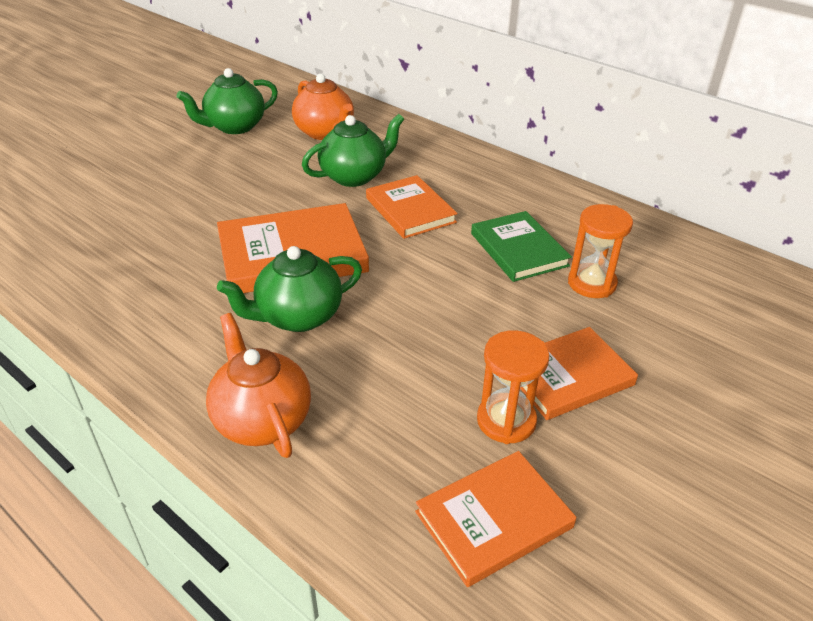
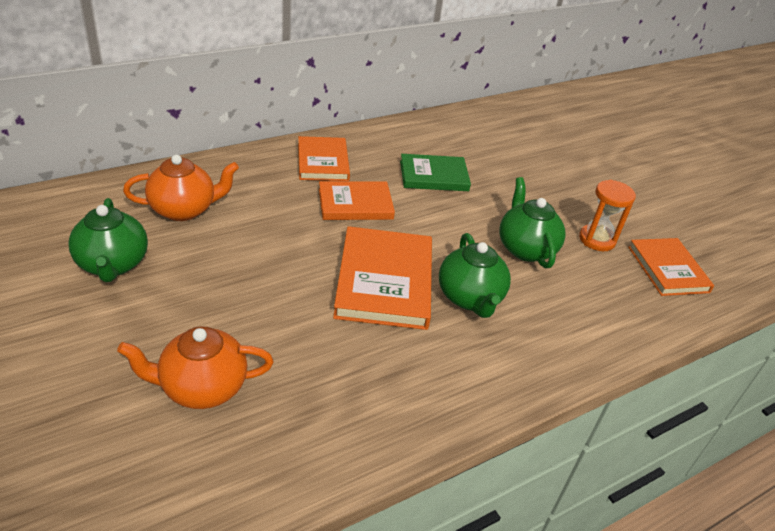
camera: 75 degrees left, 0 degrees up
orange teapot [206,313,311,458] -> orange teapot moved to [117,326,273,409]
green teapot [302,114,404,187] -> green teapot moved to [499,177,566,268]
orange book [520,327,638,420] -> orange book moved to [298,136,350,181]
orange hourglass [568,204,633,298] -> none

